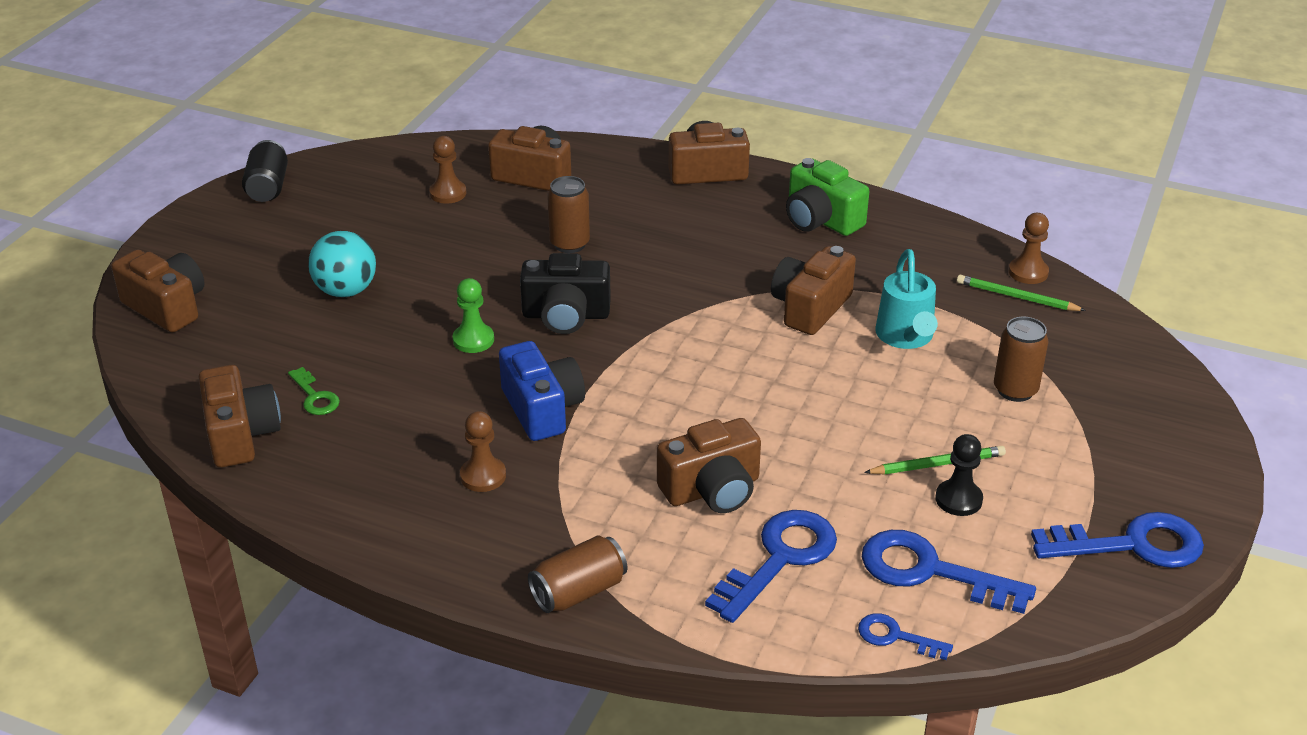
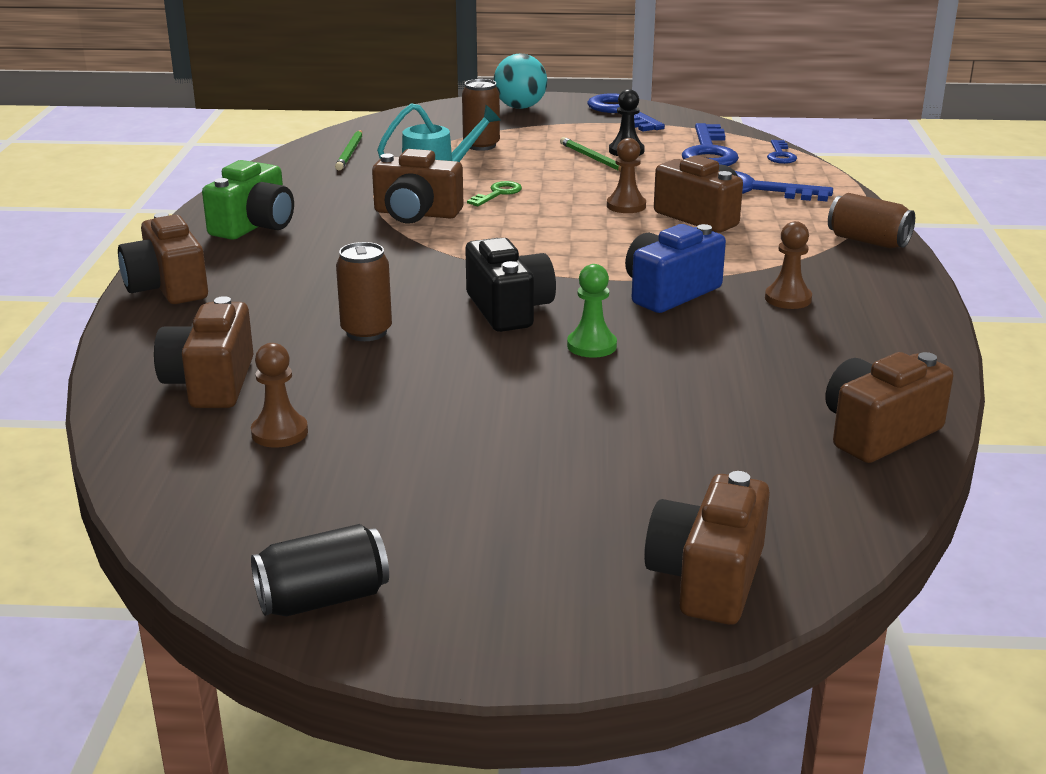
camera: 110 degrees left, 10 degrees down
green key [288,367,340,415] -> green key moved to [467,181,522,206]
turquoise ball [308,231,376,297] -> turquoise ball moved to [494,53,547,109]
brown pawn [1009,213,1049,284] -> brown pawn moved to [607,138,646,213]

